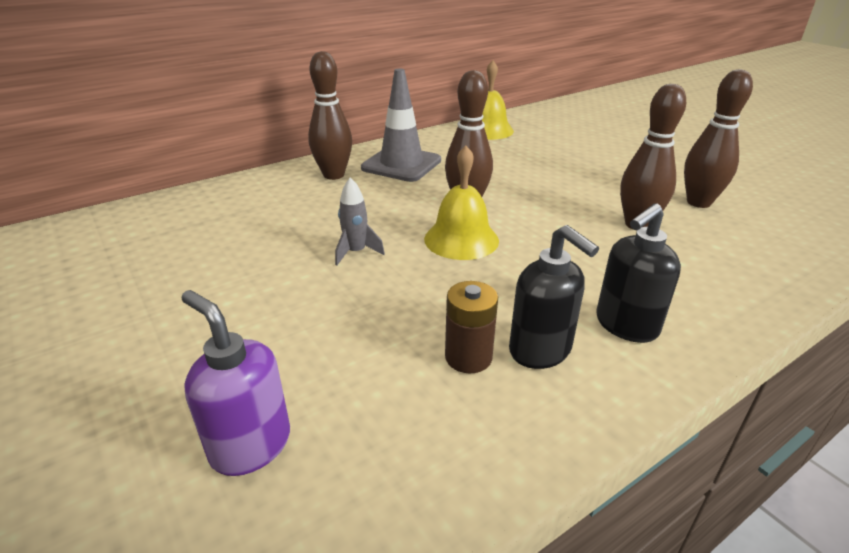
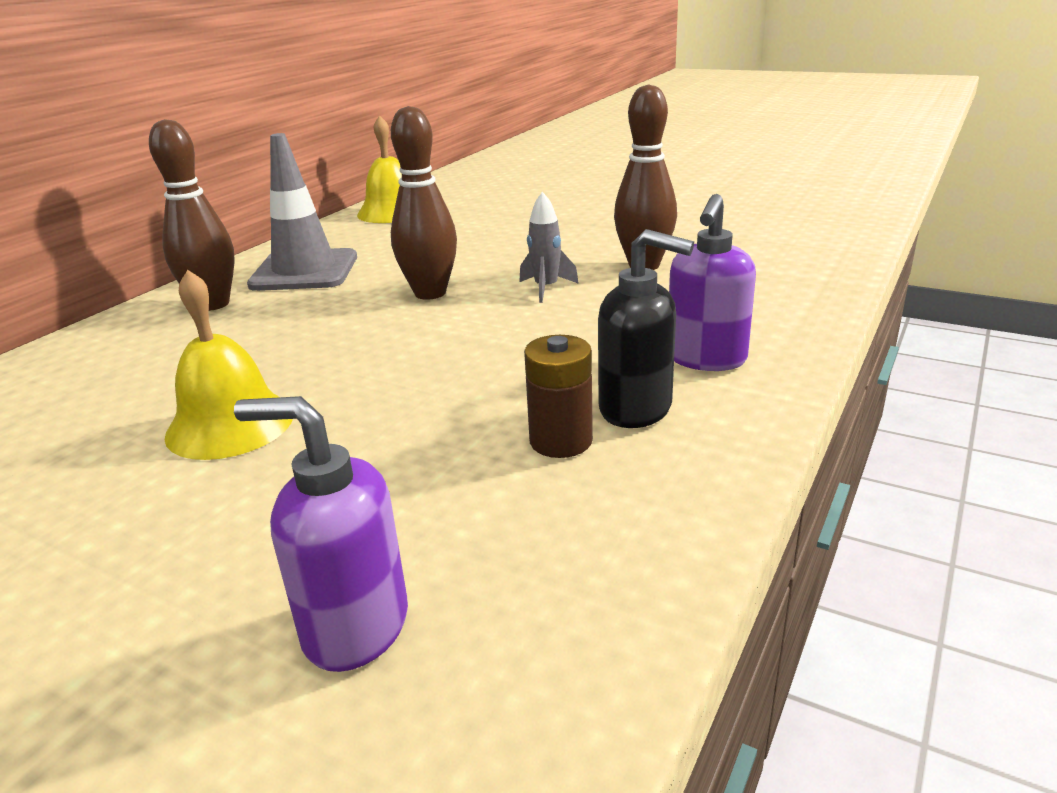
camera: 25 degrees left, 5 degrees down
grey rocket [335,177,385,266] -> grey rocket moved to [519,192,579,303]
yellow bell [424,146,499,260] -> yellow bell moved to [165,270,293,460]
black soap dispenser [596,203,681,343] -> purple soap dispenser [669,194,756,371]
brown bowling pin [684,69,753,208] -> none

